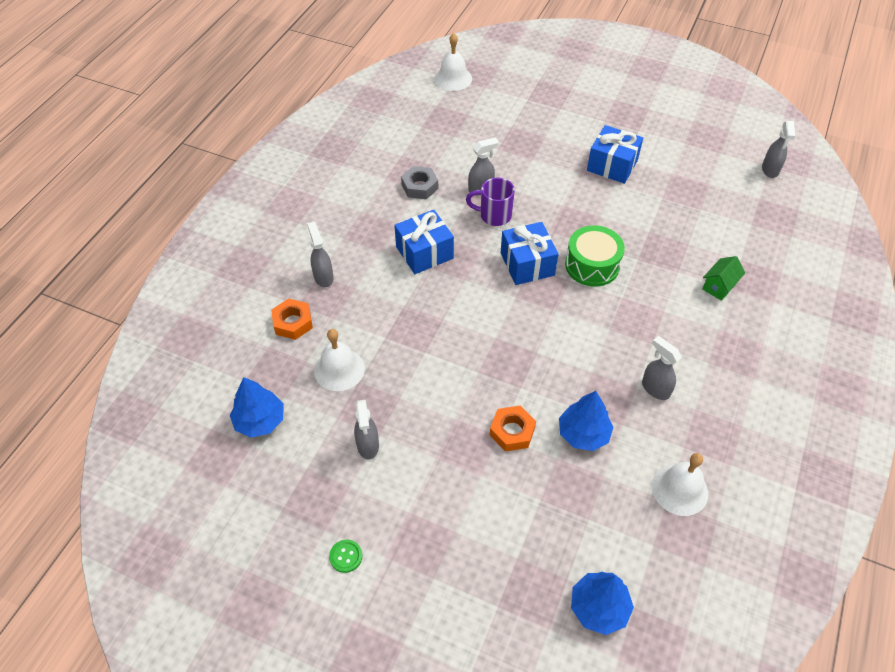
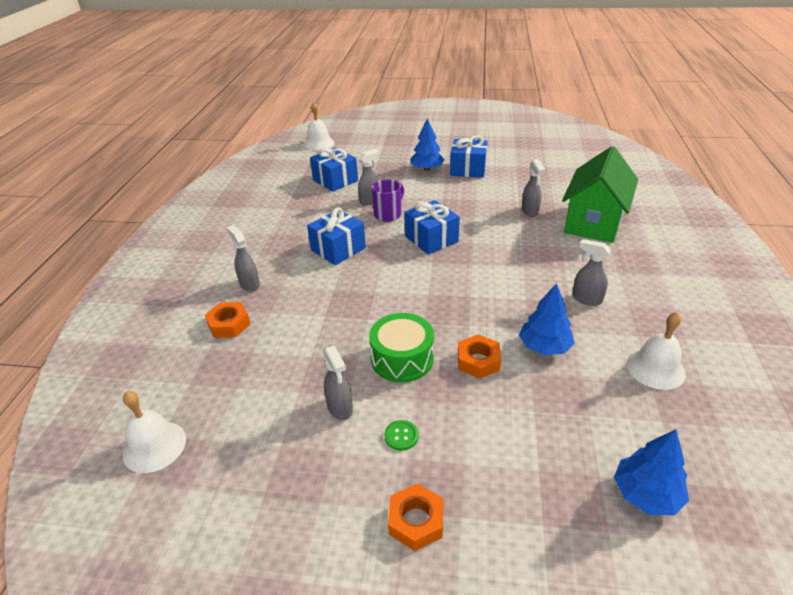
camera: 15 degrees left, 15 degrees down
blue tree [230,377,284,438] -> blue tree moved to [410,118,445,171]
white bell [314,329,365,391] -> white bell moved to [123,391,186,473]
green button [329,540,362,573] -> green button moved to [384,420,419,451]
grey nut [401,166,438,199] -> none
purple mug [466,178,515,226] -> purple mug turned 135 degrees clockwise [372,179,404,222]
green drum [565,225,625,287] -> green drum moved to [369,313,434,383]
green house [702,256,745,301] -> green house [562,146,638,243], size x2.45
grey spray bottle [762,121,795,178] -> grey spray bottle moved to [522,159,545,217]
none -> blue gift [310,147,358,192]
none -> orange nut [388,483,443,551]

